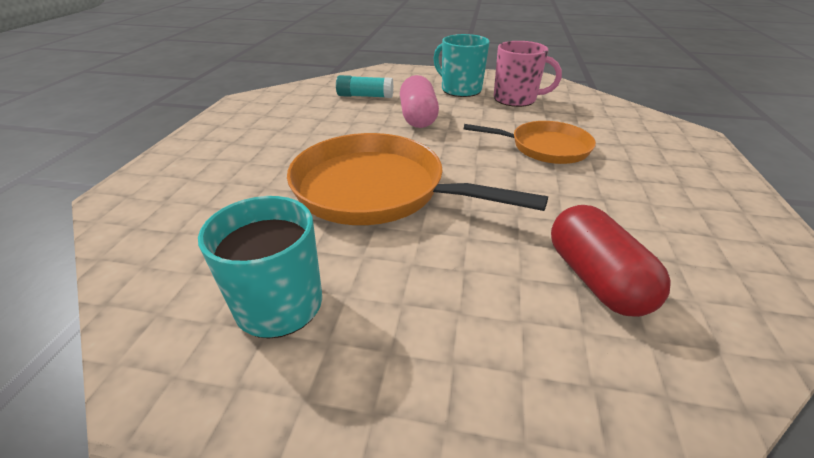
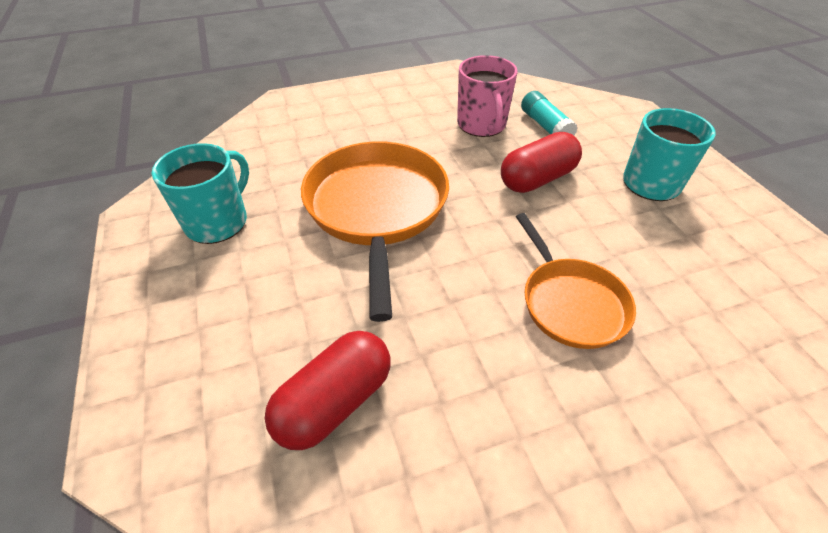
camera: 60 degrees right, 10 degrees up
pink capsule [400,75,439,128] -> red capsule [501,132,582,193]
pink mug [494,41,562,107] -> pink mug moved to [457,55,517,137]

